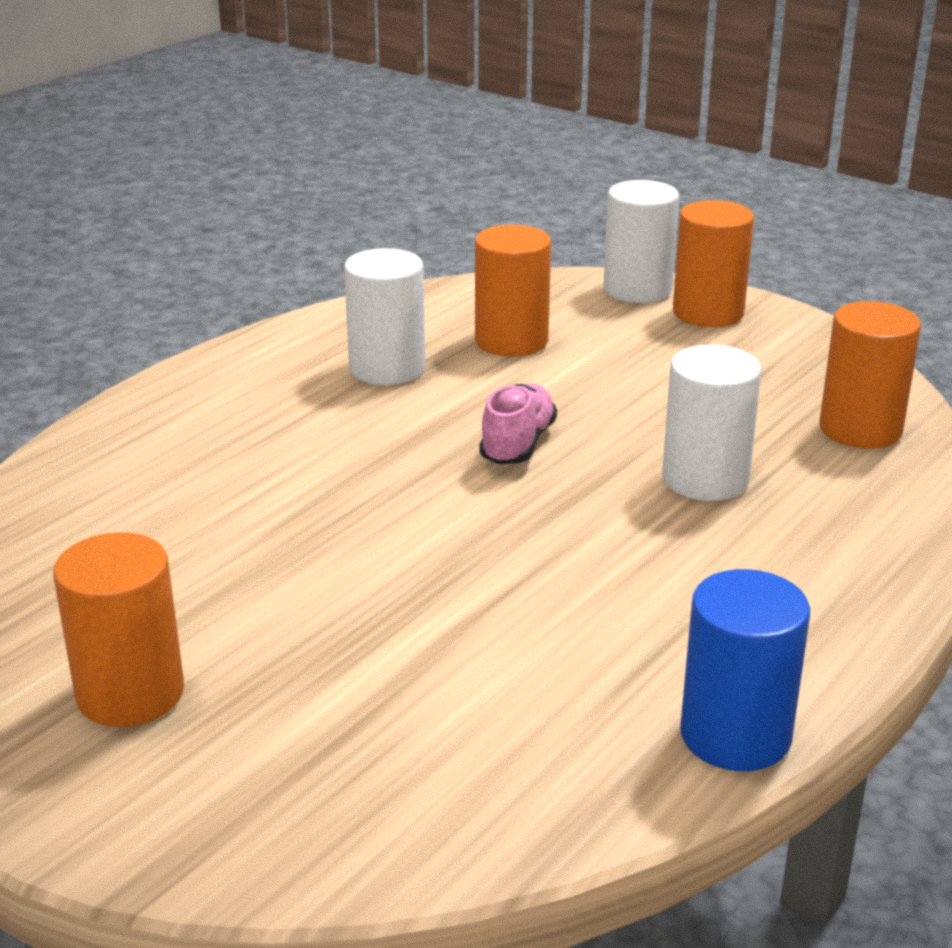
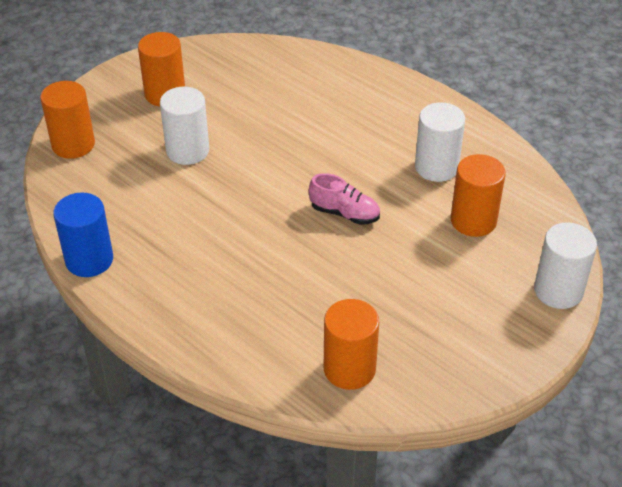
camera: 95 degrees right, 15 degrees up
white cylinder [662,345,761,501] -> white cylinder moved to [160,87,209,165]
orange cylinder [673,200,754,327] -> orange cylinder moved to [40,81,95,159]

